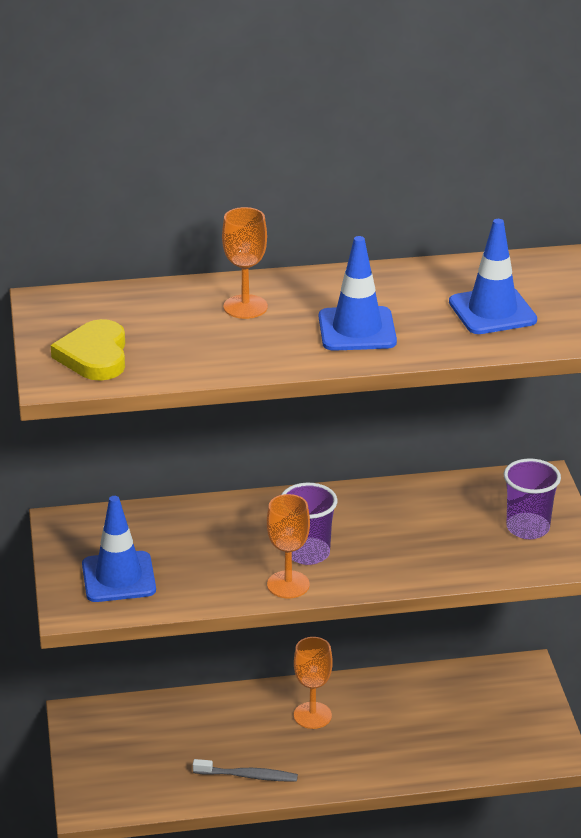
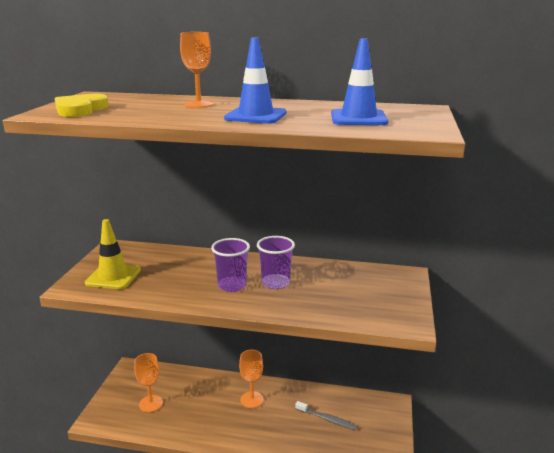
camera: 20 degrees right, 10 degrees down
blue traffic cone [82,496,156,602] -> yellow traffic cone [85,219,141,289]
grey toothbrush [193,759,298,782] -> grey toothbrush moved to [295,401,357,430]
orange goblet [267,494,310,598] -> orange goblet moved to [134,353,163,412]
purple cup [504,459,561,539] -> purple cup moved to [257,236,295,289]

